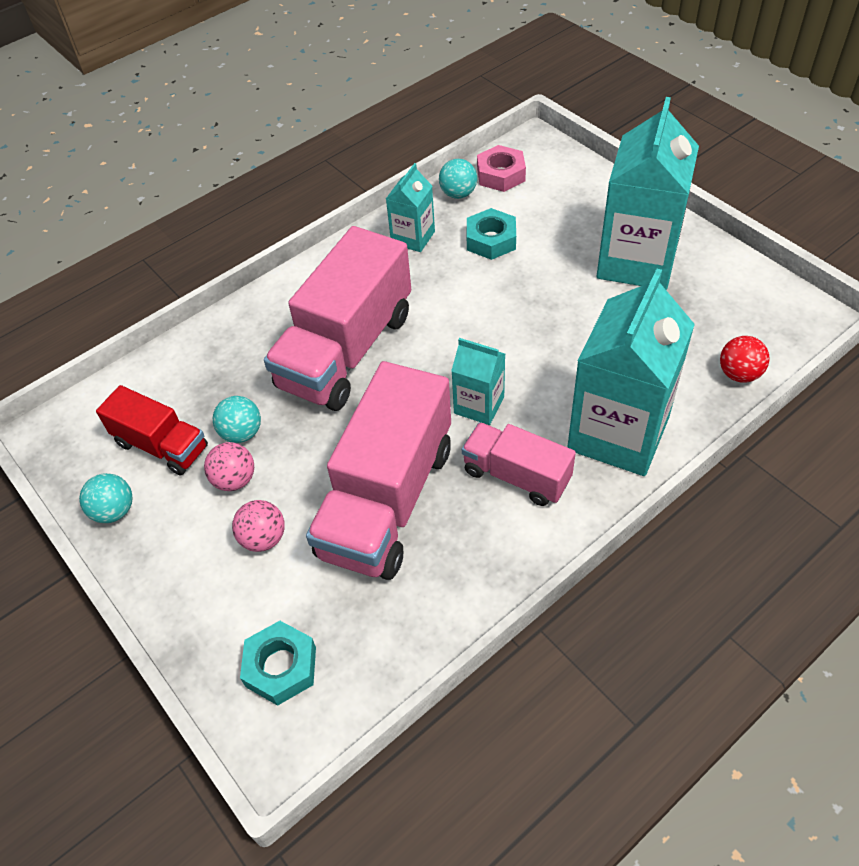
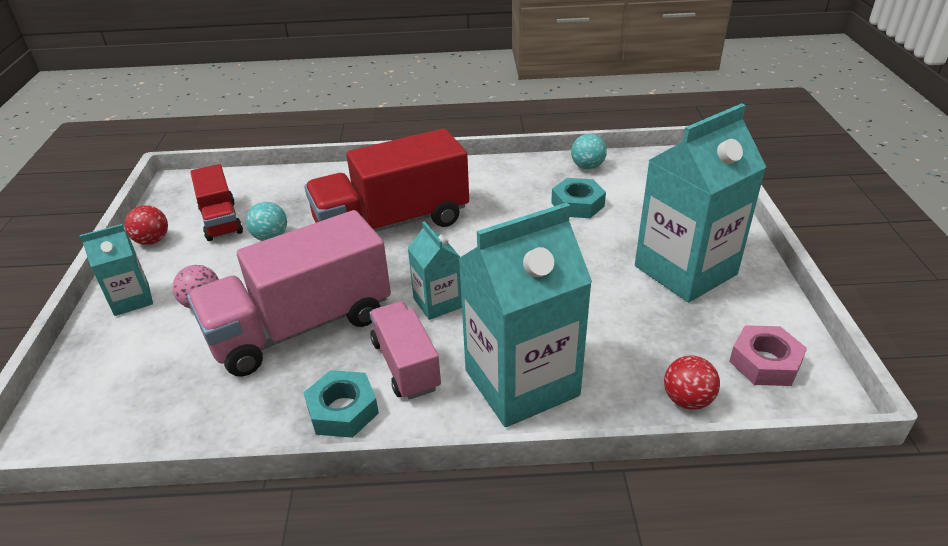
camera: 35 degrees right, 15 degrees down
turquoise ball [79,473,133,523] -> red ball [124,205,168,245]
pink ball [204,442,254,491] -> none
turquoise nut [240,621,316,706] -> turquoise nut moved to [303,370,379,438]
pink truck [264,226,411,411] -> red truck [304,129,469,232]
turquoise carton [386,163,435,252] -> turquoise carton moved to [80,224,153,316]
pink nut [477,145,526,192] -> pink nut moved to [729,325,807,386]

